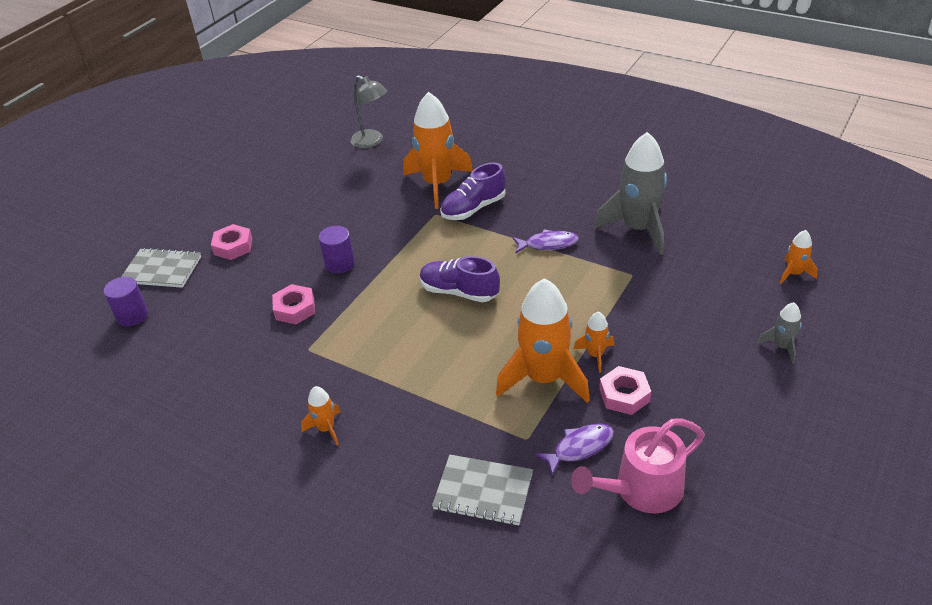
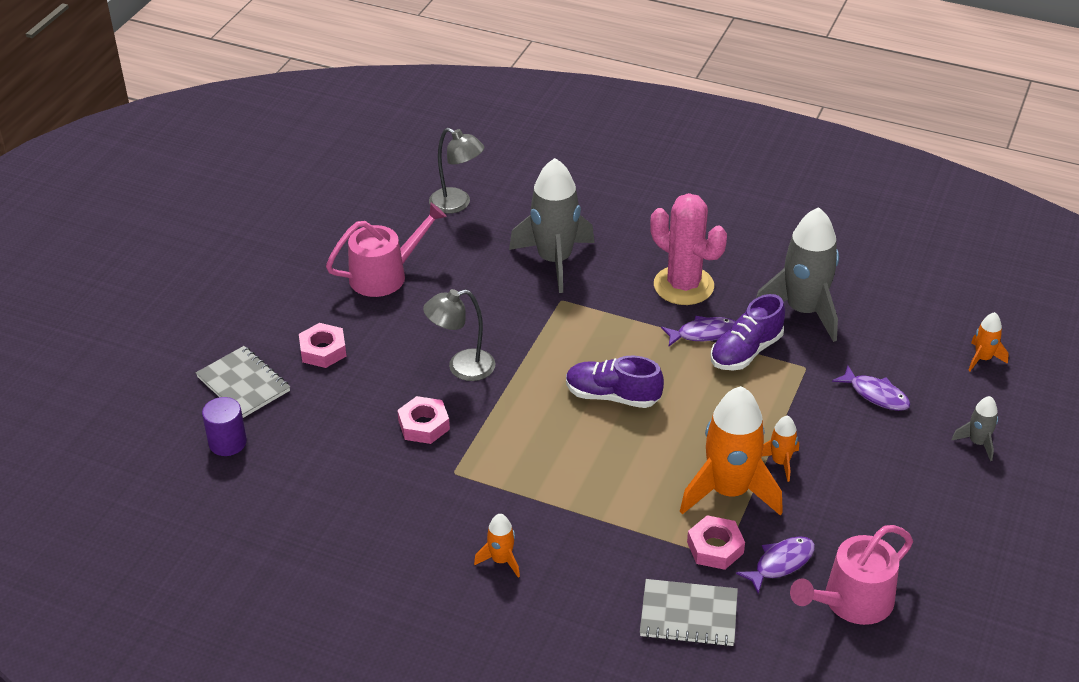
camera: 10 degrees left, 0 degrees up
grey notebook [121,248,201,288] -> grey notebook turned 45 degrees clockwise [196,346,290,418]
purple cylinder [319,226,355,274] -> grey lamp [423,289,496,381]
orange rocket [403,92,473,209] -> grey rocket [509,158,595,293]
purple shoe [440,162,506,220] -> purple shoe moved to [711,294,785,370]
pink nut [599,366,651,415] -> pink nut moved to [687,515,745,570]
none -> pink watering can [326,203,447,297]
none -> pink cactus [650,193,727,305]
none -> purple fish [832,365,910,411]

